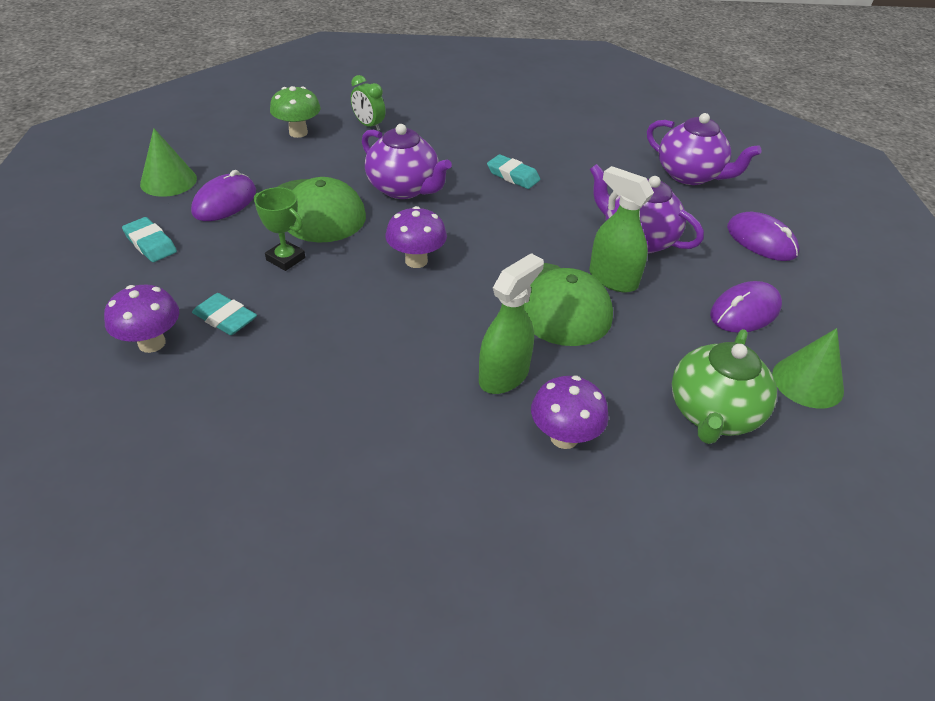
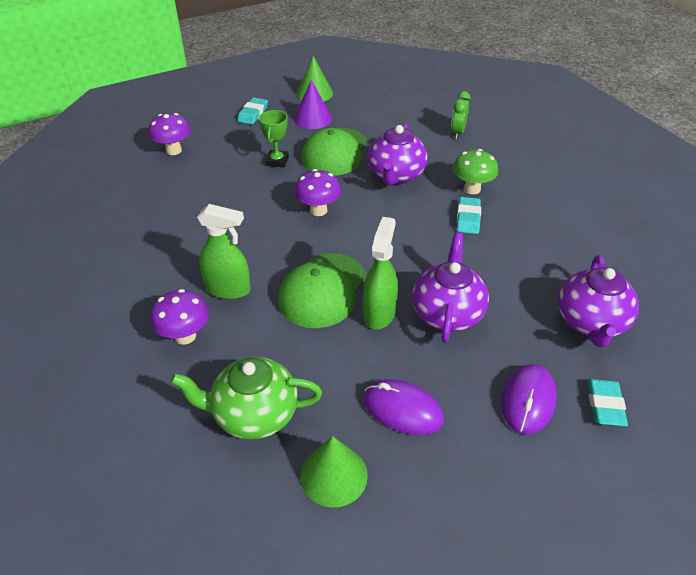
camera: 65 degrees right, 0 degrees up
purple mouse [191,170,256,221] -> purple cone [294,80,332,129]
turquoise eraser [192,293,257,335] -> turquoise eraser moved to [587,379,628,427]
green mushroom [270,86,321,138] -> green mushroom moved to [453,149,498,194]

